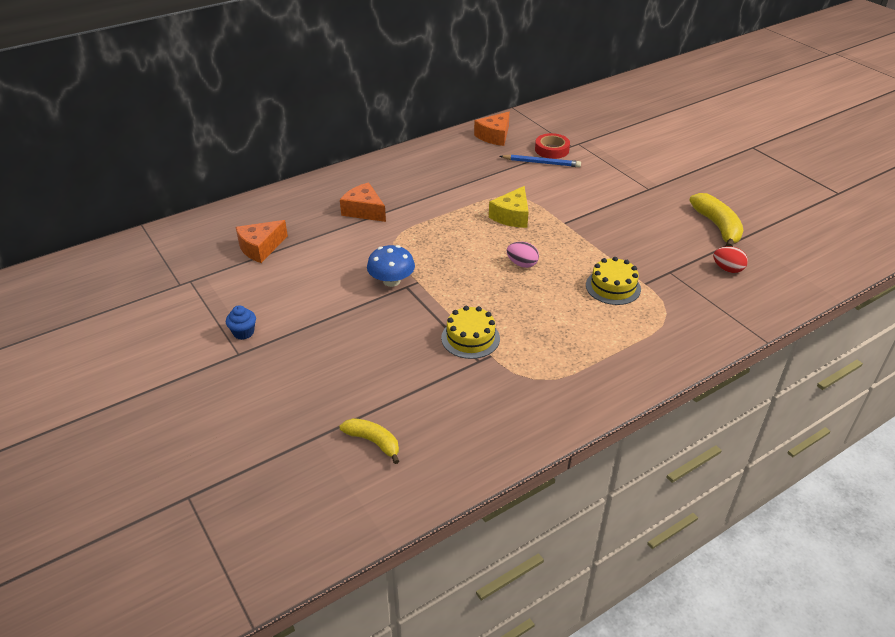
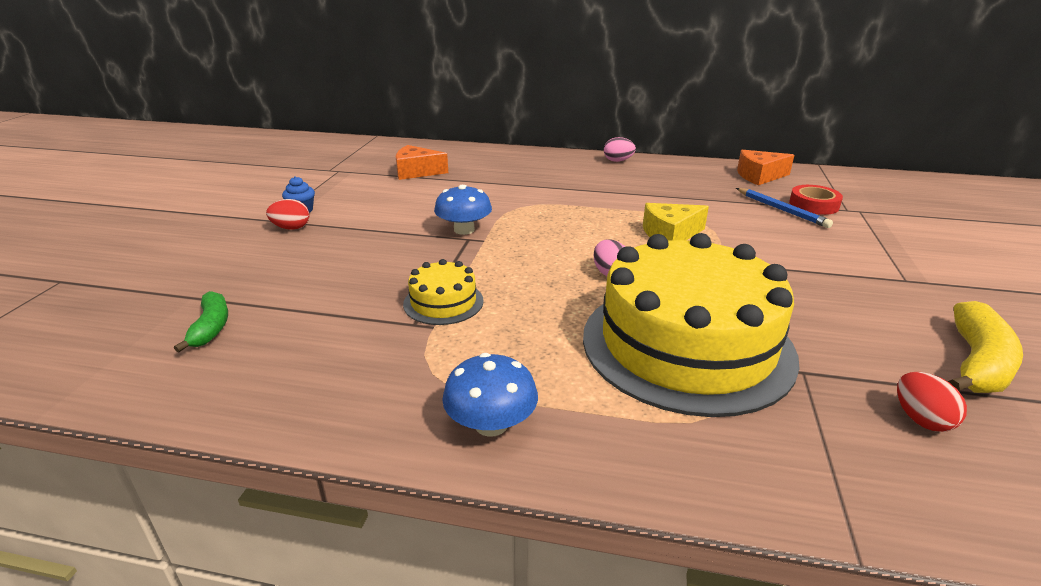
camera: 45 degrees right, 10 degrees down
orange cheese [340,182,386,222] -> none
yellow banana [340,418,399,464] -> green banana [174,291,228,352]
yellow cake [586,257,641,305] -> yellow cake [583,233,800,417], size x2.34
none -> red egg [266,199,309,230]
none -> blue mushroom [442,353,538,437]
none -> pink egg [604,137,636,162]

